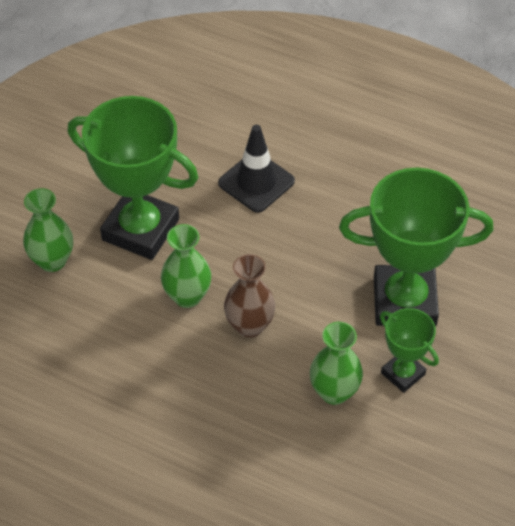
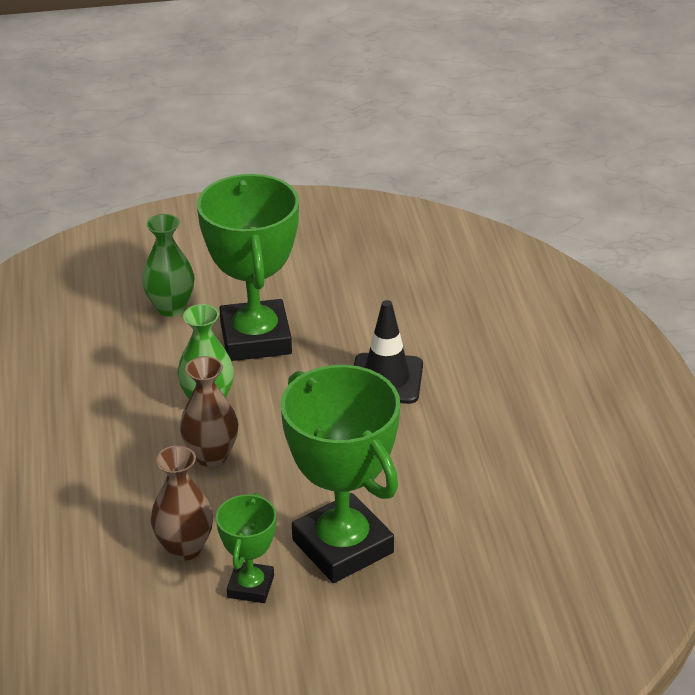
camera: 55 degrees right, 15 degrees down
green vase [310,322,363,405] -> brown vase [151,446,213,561]

